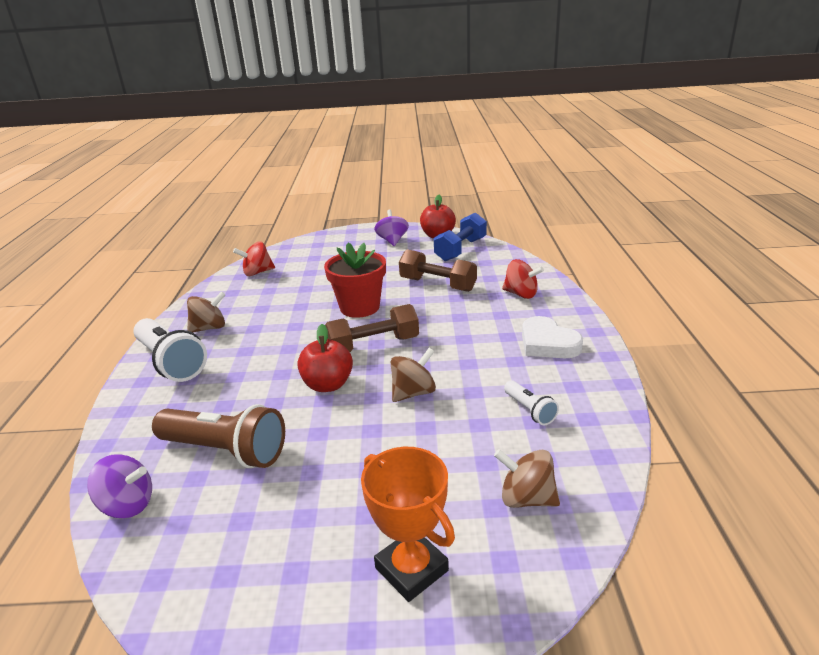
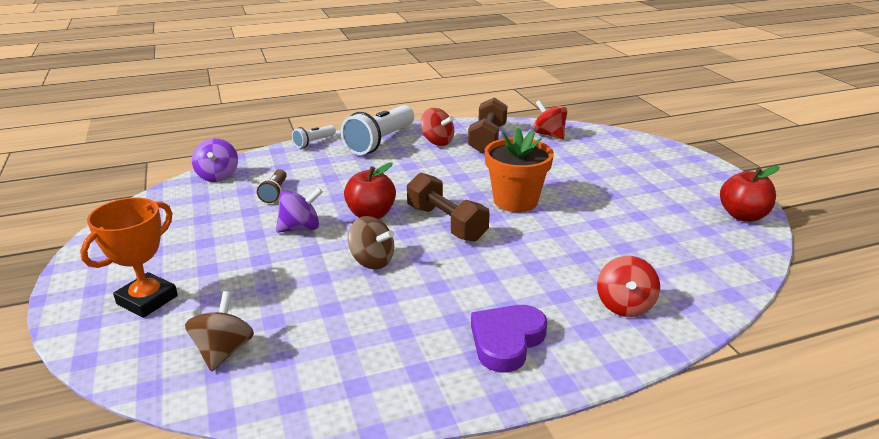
camera: 70 degrees right, 0 degrees up
brown flashlight [152,404,285,468] -> brown flashlight [257,169,287,203], size x0.50
brown spinning top [187,291,225,333] -> red spinning top [421,108,454,146]
red flower pot [324,243,386,318] -> orange flower pot [485,128,554,212]
purple spinning top [374,209,409,246] -> purple spinning top moved to [276,187,323,233]
brown dumbbell [399,249,477,292] -> brown dumbbell moved to [468,97,508,153]
blue dumbbell [434,213,487,261] -> none
white flashlight [504,380,559,425] -> white flashlight moved to [292,125,336,148]
white heart [522,316,583,358] -> purple heart [471,305,547,373]

